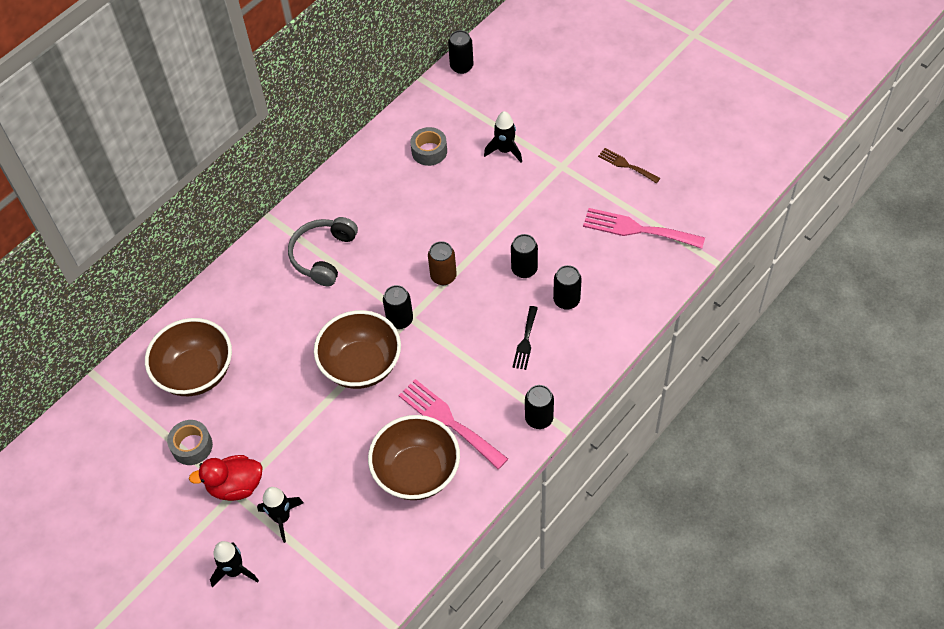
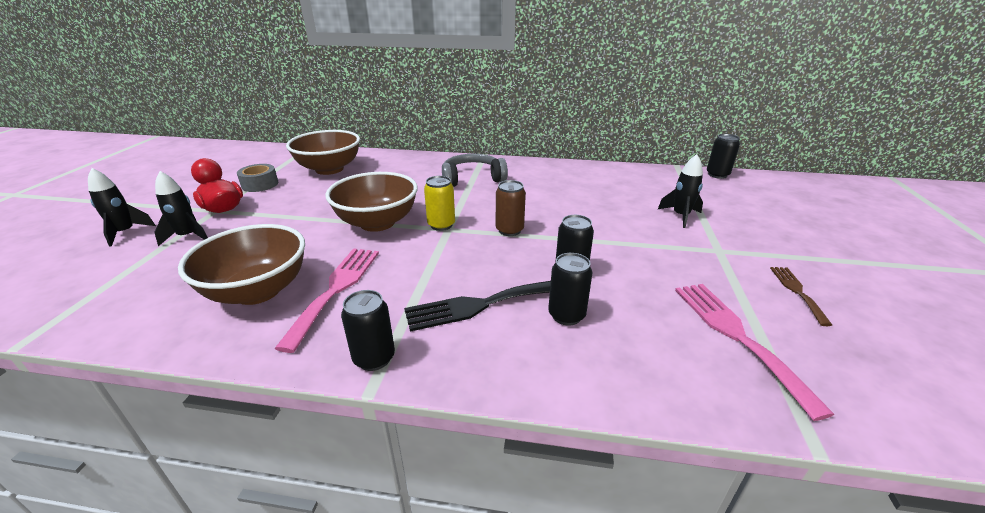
camera: 55 degrees right, 25 degrees down
black can [383,285,413,329] -> yellow can [424,176,455,231]
grey tape [410,127,447,166] -> none
black fork [513,306,538,370] -> black fork [404,281,551,332], size x1.74

